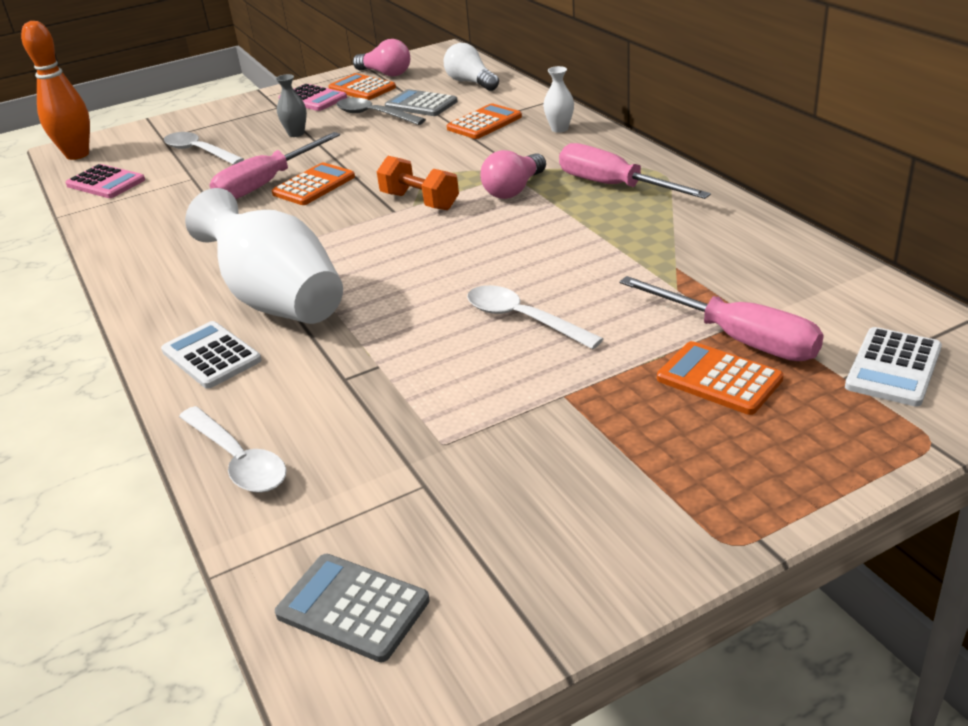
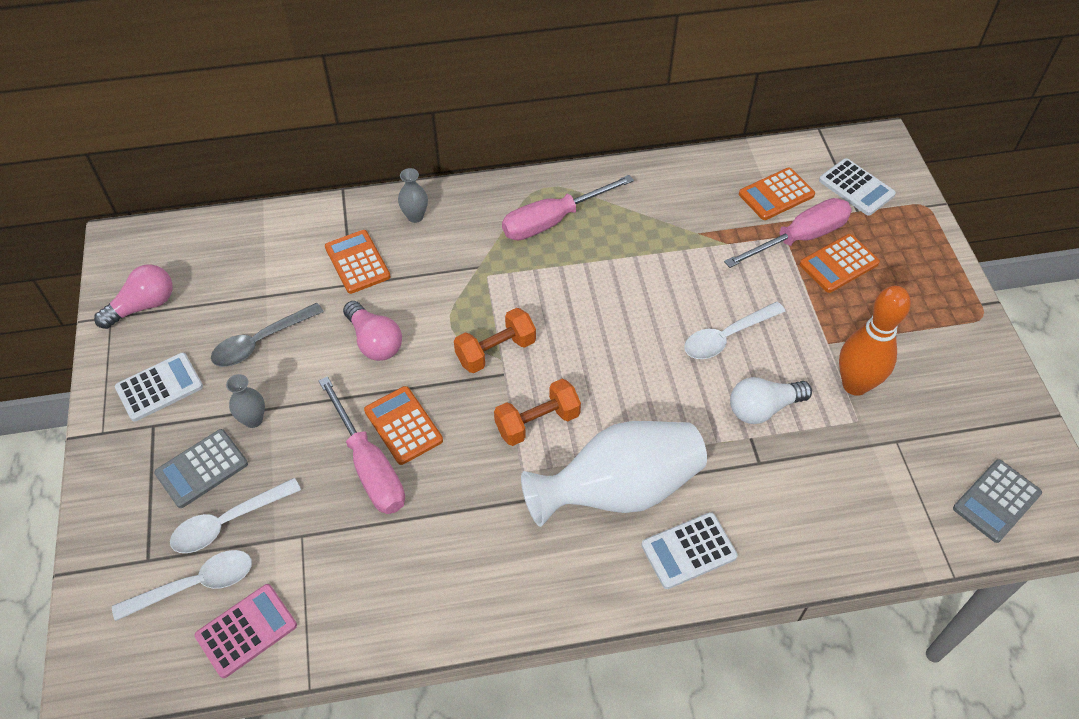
camera: 75 degrees left, 20 degrees up
orange bowling pin [21,21,90,160] -> orange bowling pin moved to [839,286,911,396]
white spoon [179,406,287,493] -> white spoon moved to [112,550,252,621]
pink calculator [278,84,347,111] -> white calculator [115,353,203,421]
orange calculator [329,73,396,100] -> orange calculator moved to [739,168,815,220]
grey calculator [385,89,458,116] -> grey calculator moved to [154,429,248,508]
white light bulb [444,43,499,91] -> white light bulb moved to [730,377,812,424]
pink light bulb [480,150,546,199] -> pink light bulb moved to [343,301,402,361]
white vase [543,66,574,133] -> grey vase [398,168,428,223]
none -> orange dumbbell [494,379,581,446]

